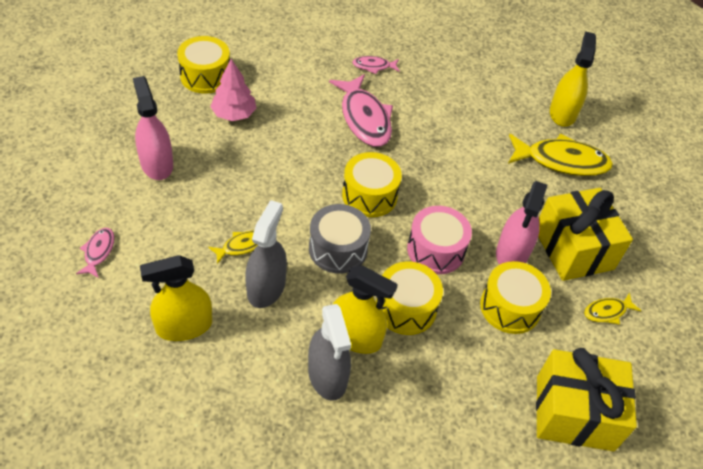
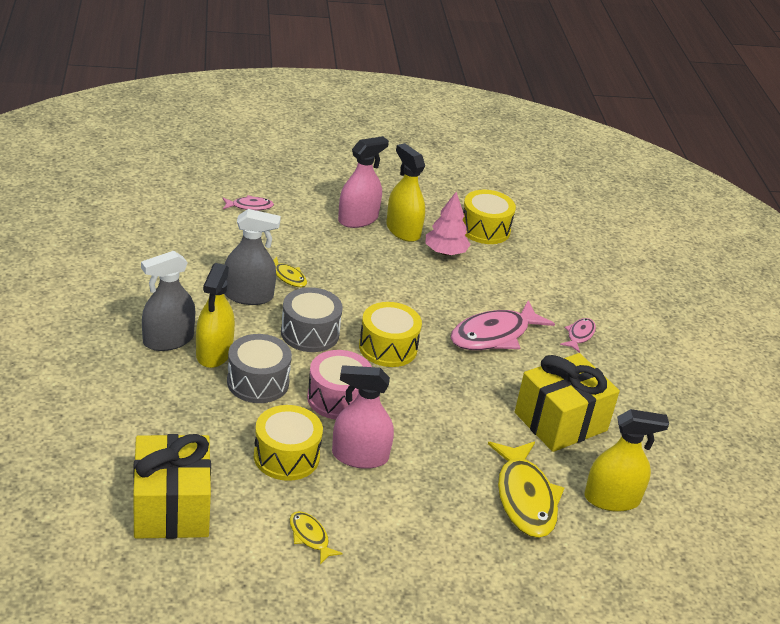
camera: 75 degrees right, 15 degrees down
yellow spray bottle [140,255,212,341] -> yellow spray bottle moved to [386,143,425,242]
pink fish [352,56,400,74] -> pink fish turned 45 degrees clockwise [560,318,596,353]
yellow drum [376,261,443,335] -> grey drum [227,334,292,403]
yellow gift [538,188,633,281] -> yellow gift moved to [515,353,620,452]

